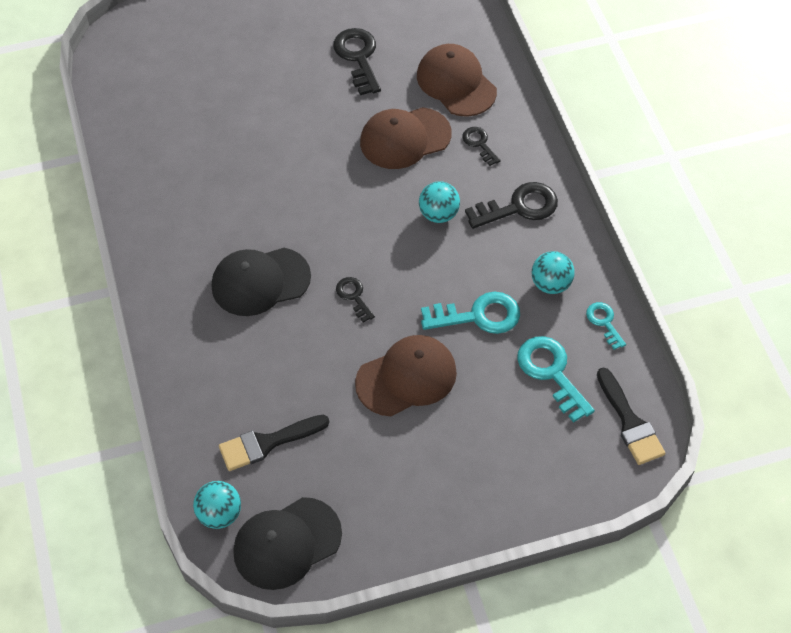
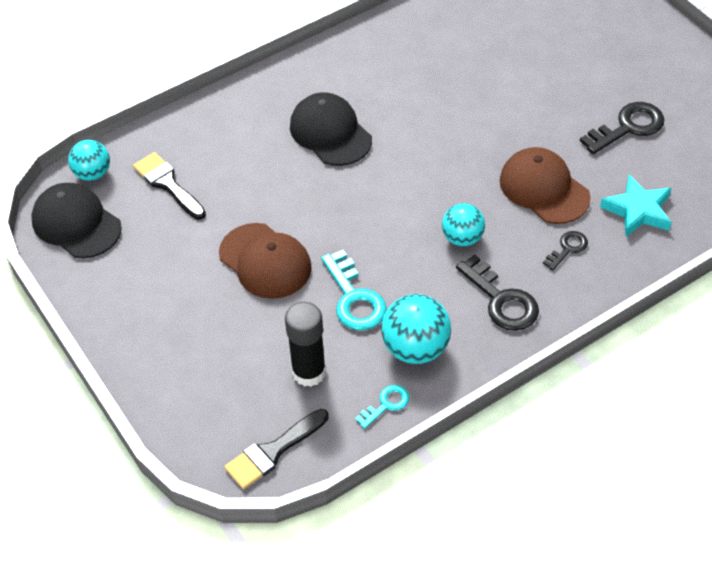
camera: 75 degrees right, 5 degrees down
black key [336,277,375,323] -> none
brown cap [417,44,497,117] -> turquoise star [600,174,671,237]
turquoise key [517,336,595,423] -> black glue stick [285,302,326,387]
turquoise ball [532,251,575,294] -> turquoise ball [381,294,451,364], size x1.51

